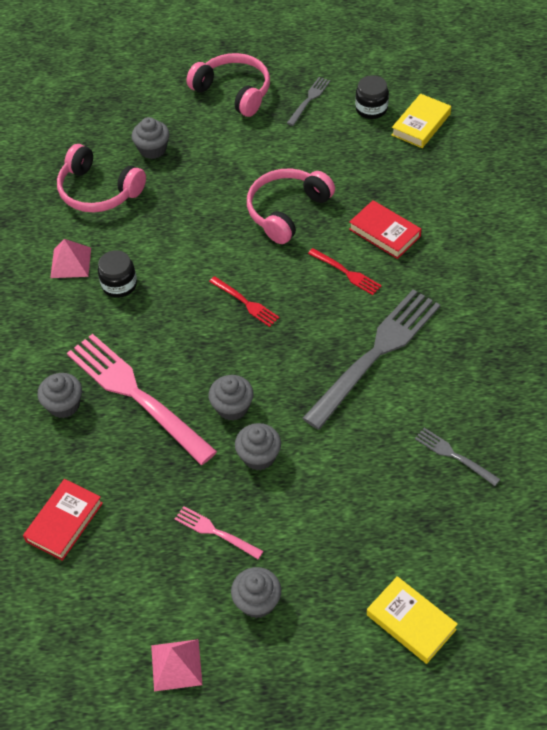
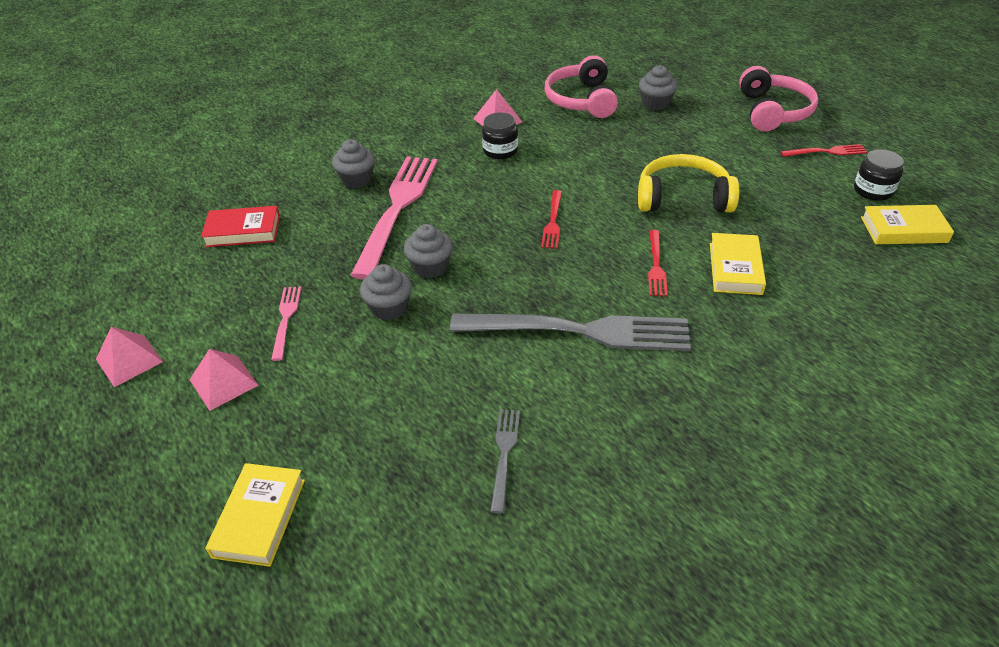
camera: 55 degrees right, 10 degrees down
grey cupcake [231,567,281,618] -> pink pyramid [190,349,259,411]
pink headphones [247,168,335,244] -> yellow headphones [638,154,739,212]
grey fork [287,77,330,126] -> red fork [781,144,867,157]
red book [349,200,421,259] -> yellow book [710,233,766,295]

